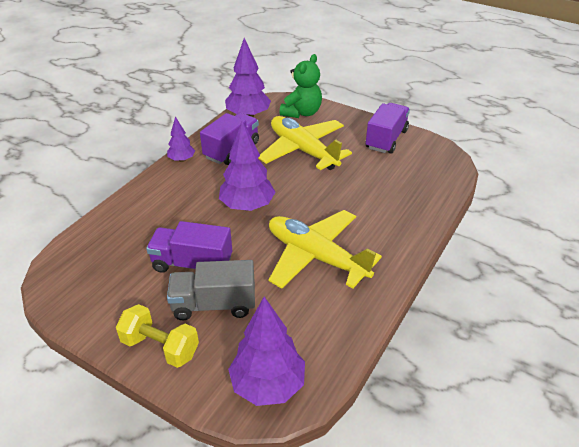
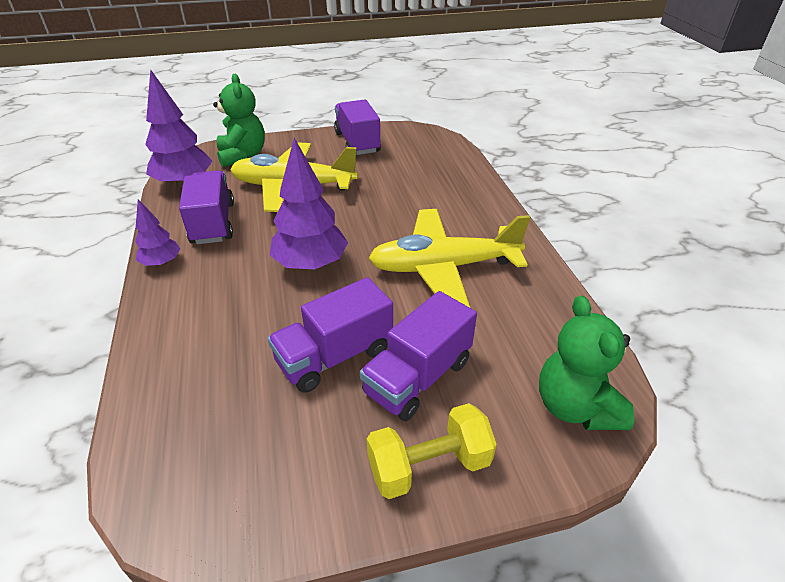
camera: 45 degrees left, 0 degrees up
grey truck [167,260,255,320] -> purple truck [360,291,477,421]
purple tree [228,297,305,406] -> green teddy bear [539,295,635,430]

